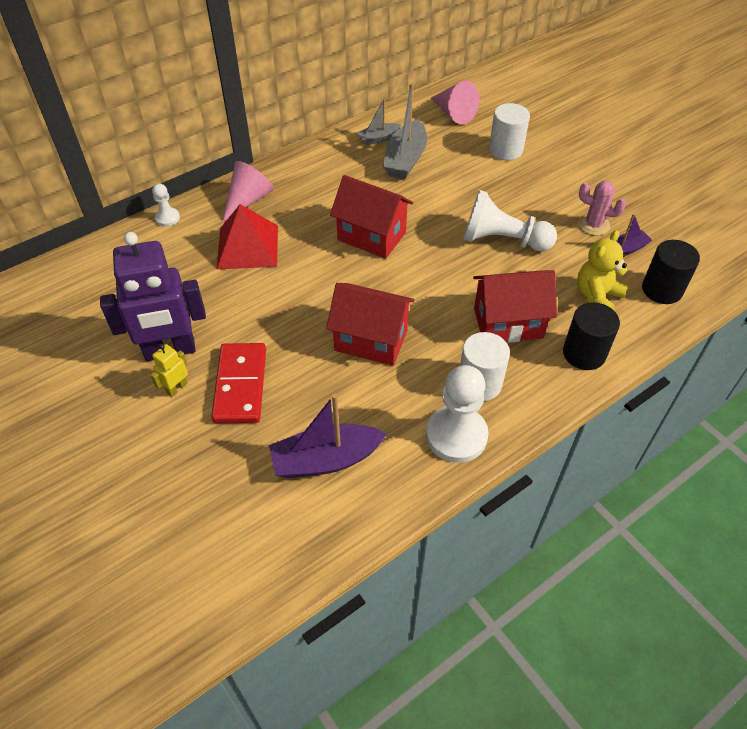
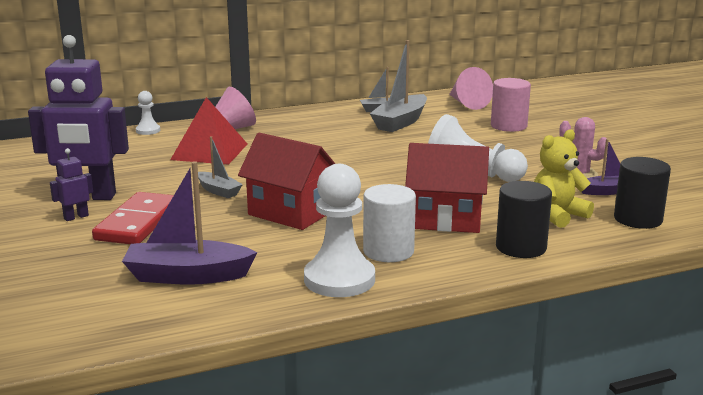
camera: 15 degrees right, 30 degrees down
yellow robot [151,344,188,397] -> purple robot [50,148,93,221]
red house [330,175,413,259] -> none
white cylinder [489,103,530,160] -> pink cylinder [491,78,531,132]
none -> grey boat [198,136,243,198]

